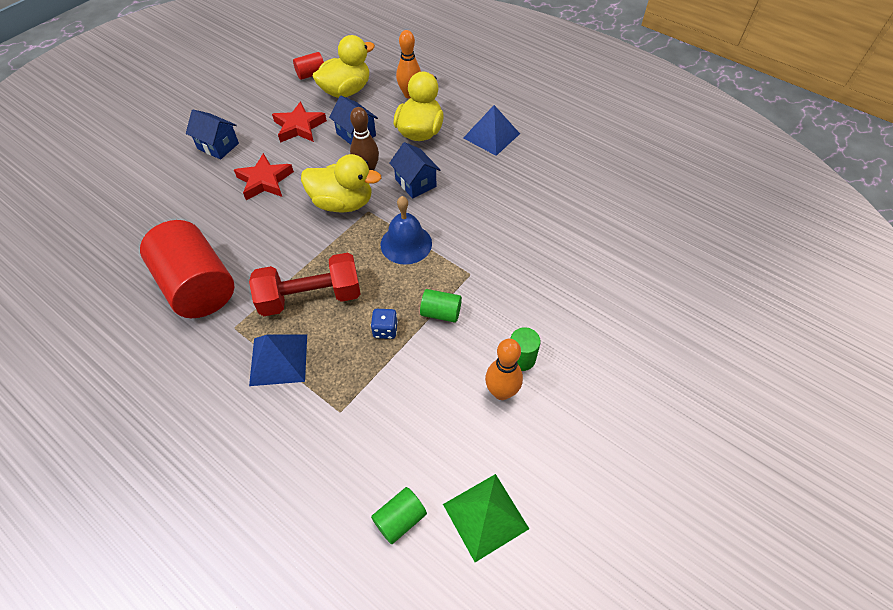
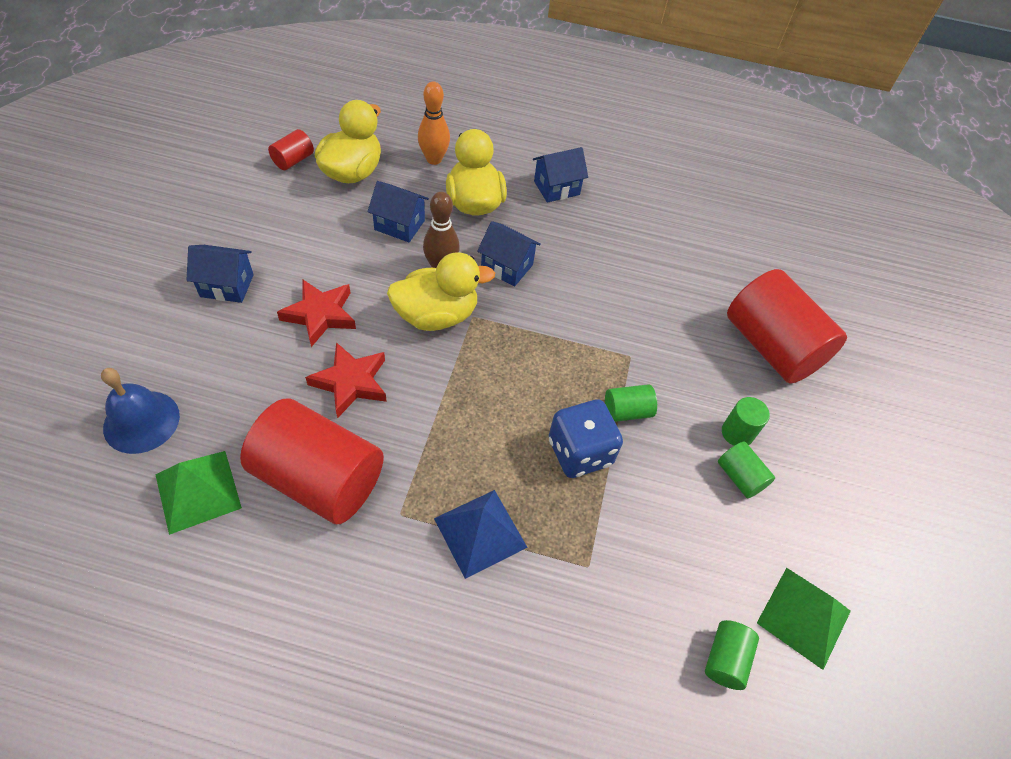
camera: 30 degrees left, 0 degrees up
red dumbbell [249,253,361,316] -> none
red star [272,101,327,143] -> red star moved to [305,342,387,418]
blue dice [371,309,398,339] -> blue dice [549,400,623,478], size x1.90
blue bell [381,196,432,265] -> blue bell moved to [101,368,180,454]
blue pyramid [463,105,520,156] -> blue house [533,147,588,203]
orange bowling pin [485,338,523,400] -> green cylinder [718,442,775,498]
none -> green pyramid [155,451,242,535]
none -> red cylinder [727,269,847,384]

